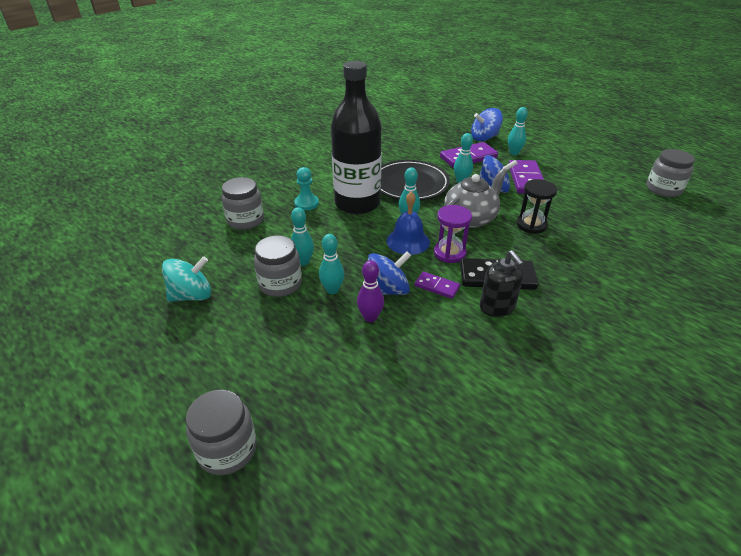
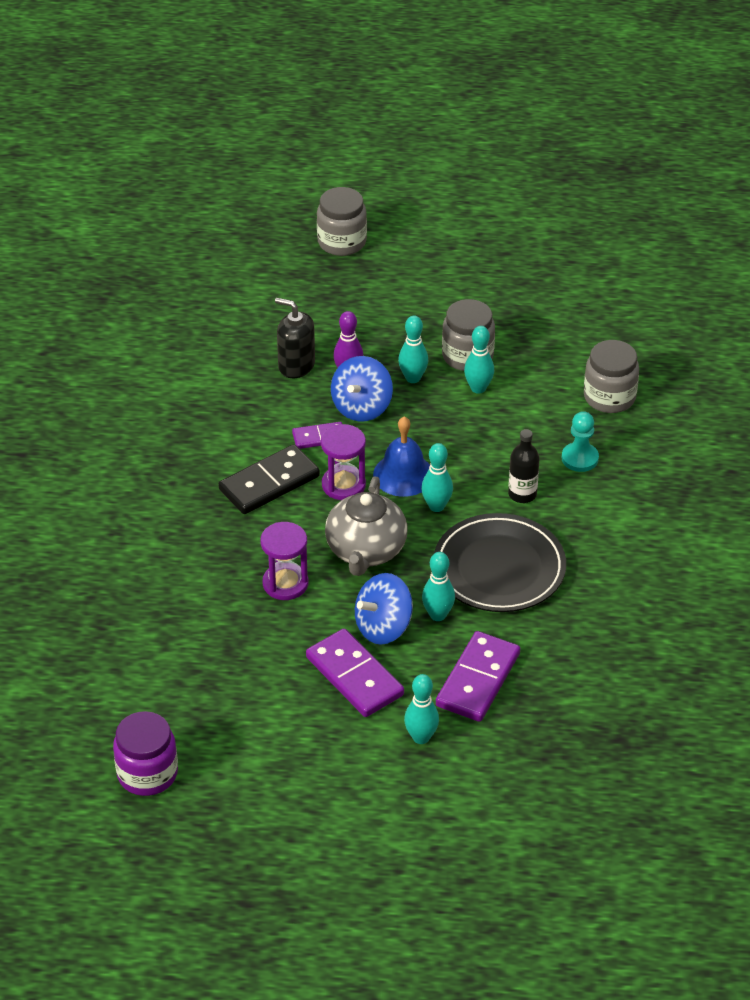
camera: 140 degrees right, 5 degrees up
turquoise spinning top [162,256,211,302] -> none
black bottle [331,61,382,214] -> black bottle [508,429,539,503], size x0.41
blue spinning top [471,108,503,141] -> none
black soap dispenser [480,250,524,317] -> black soap dispenser moved to [275,298,315,378]
black hourglass [516,179,557,234] -> purple hourglass [260,522,309,600]
grey jar [646,149,695,197] -> purple jar [113,711,178,796]

